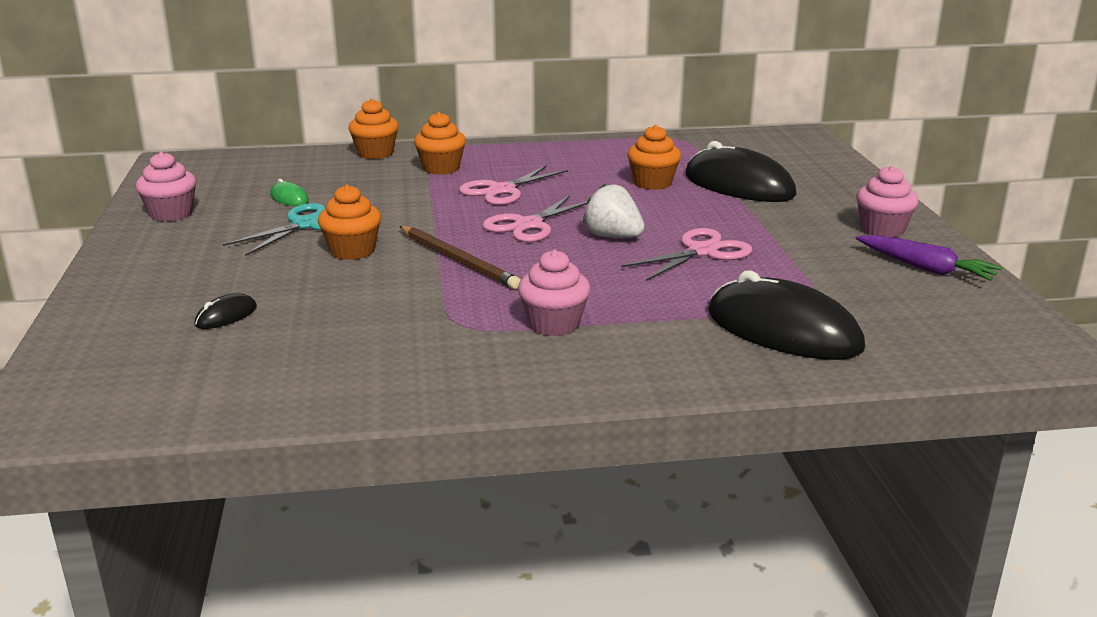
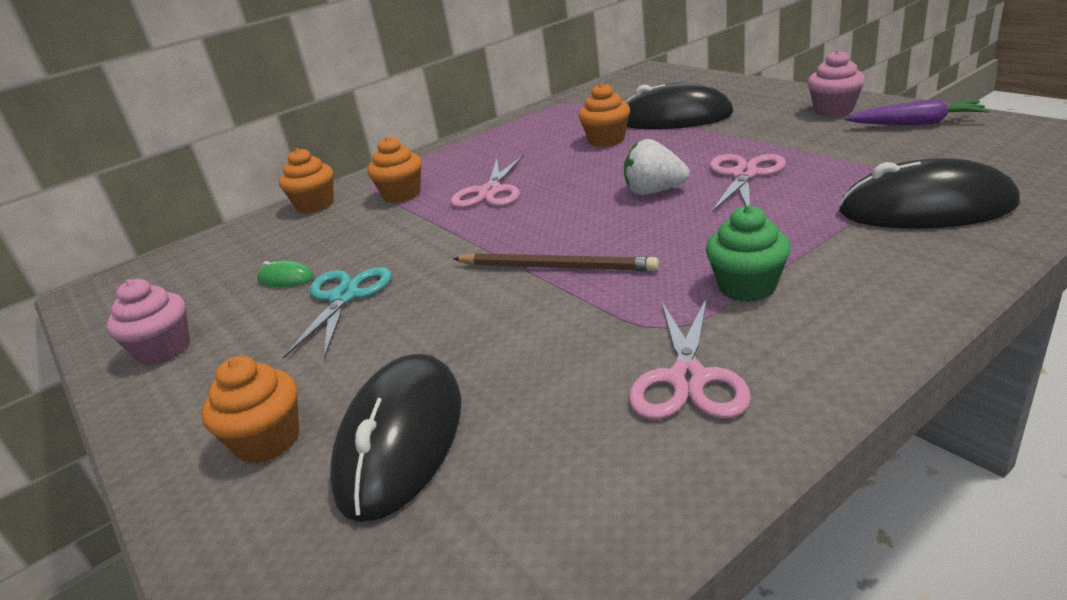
camera: 25 degrees left, 5 degrees up
black mouse [194,293,257,329] -> black mouse [330,354,461,522], size x2.36
orange cupcake [318,185,381,260] -> orange cupcake moved to [201,356,299,463]
pink scissors [482,195,587,242] -> pink scissors moved to [629,297,751,419]
pink cupcake [518,250,591,336] -> green cupcake [706,205,791,302]

